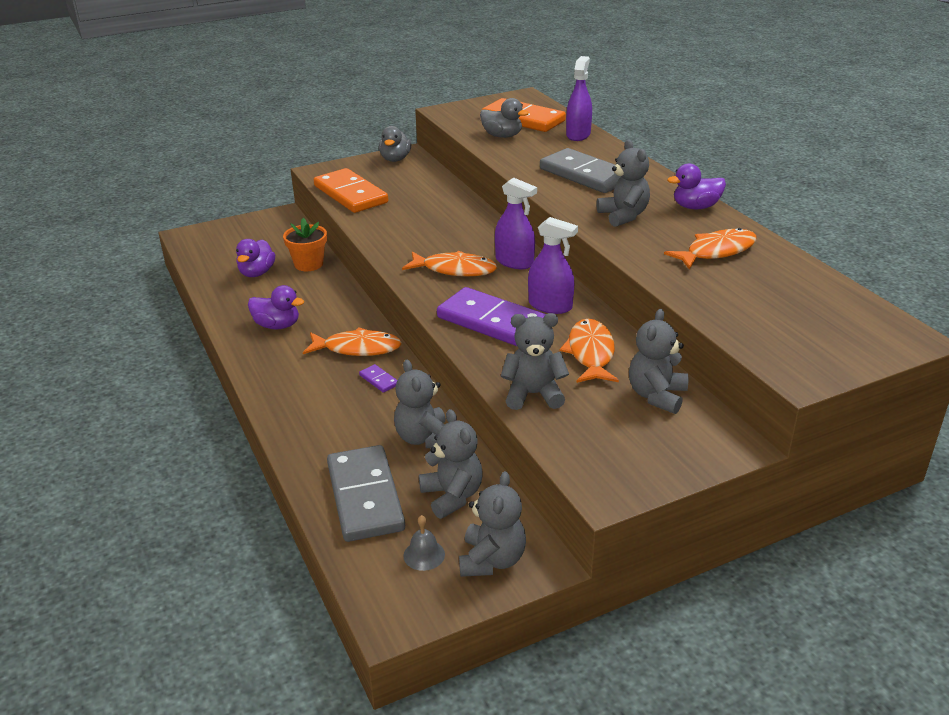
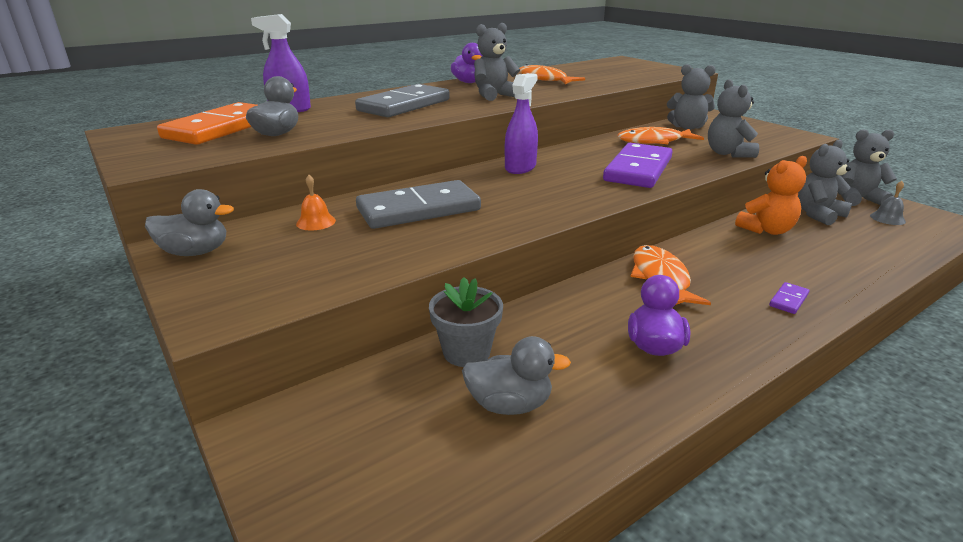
camera: 100 degrees left, 5 degrees down
purple duck [236,239,275,277] -> grey duck [462,336,571,415]
orange flower pot [283,218,327,271] -> grey flower pot [429,277,503,367]
orange domino [314,168,388,213] -> none
grey domino [327,445,405,542] -> grey domino moved to [356,180,481,229]
purple domino [359,364,397,393] -> purple domino moved to [769,282,809,314]
grey teddy bear [394,360,446,448] -> orange teddy bear [735,156,807,235]
orange fish [402,251,497,277] -> none
purple spray bottle [528,217,578,314] -> none
none -> orange bell [296,175,336,231]

